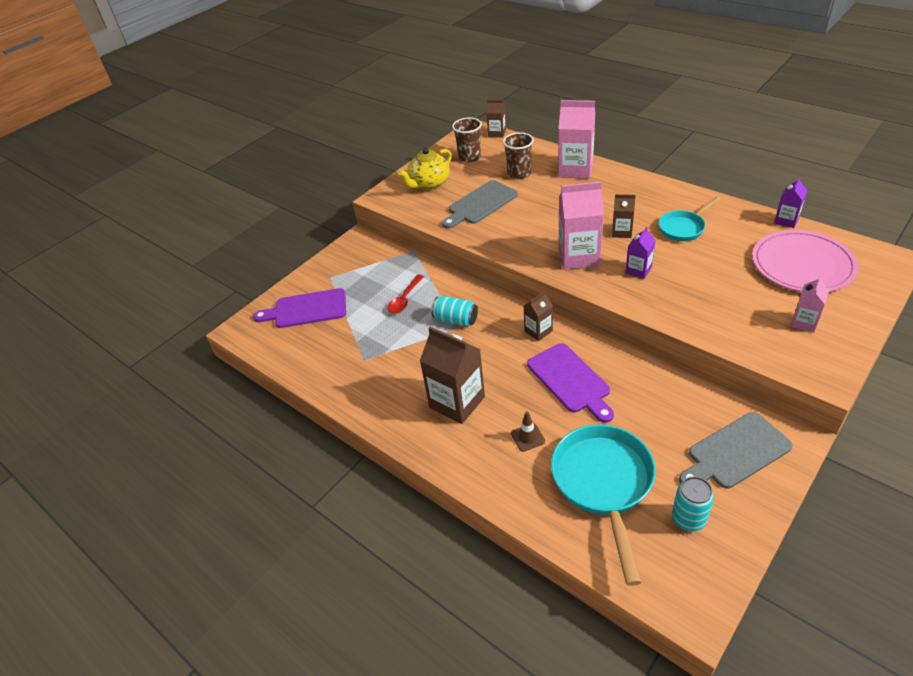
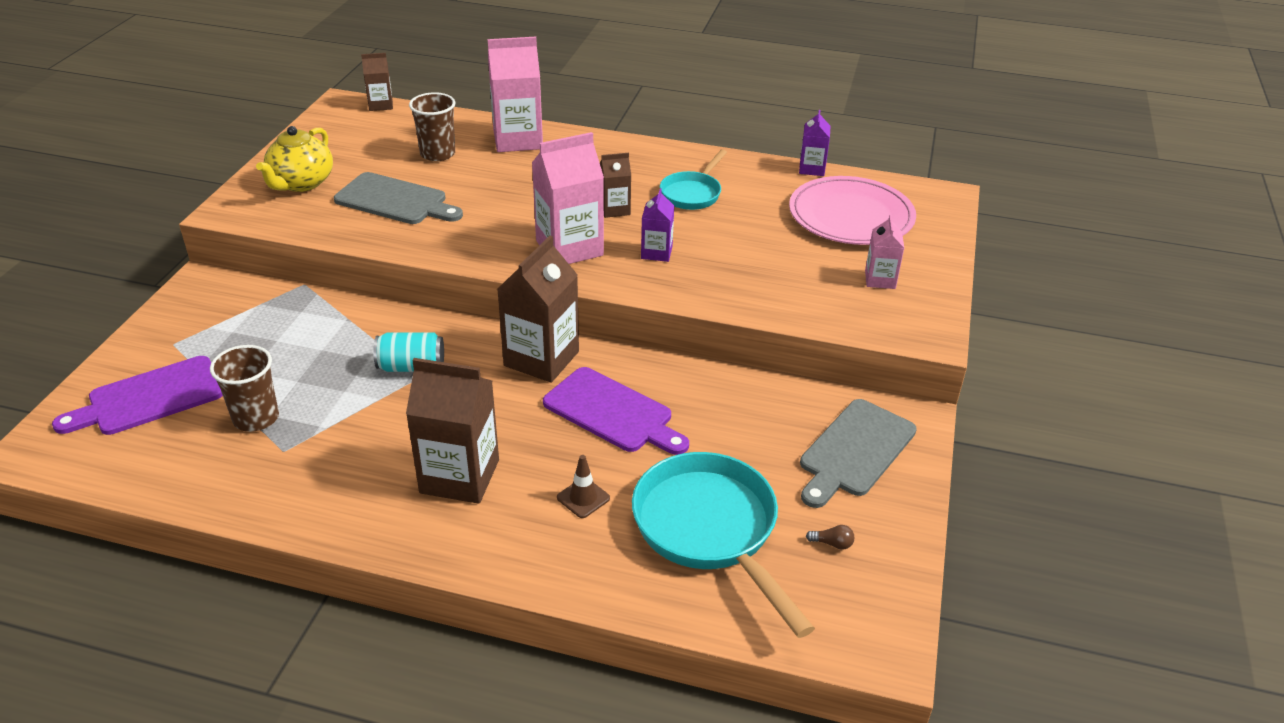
camera: 30 degrees left, 5 degrees down
red spoon [388,275,424,314] -> none
grey cutting board [442,180,518,229] -> grey cutting board turned 90 degrees counterclockwise [334,172,463,224]
brown cup [452,117,482,163] -> brown cup moved to [210,345,279,432]
brown carton [523,291,553,341] -> brown carton [497,236,579,383], size x1.87
turquoise can [672,476,714,531] -> brown light bulb [806,525,855,550]

